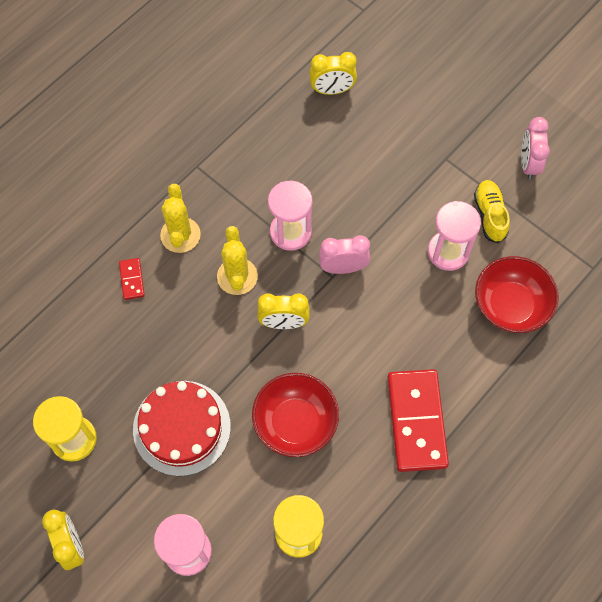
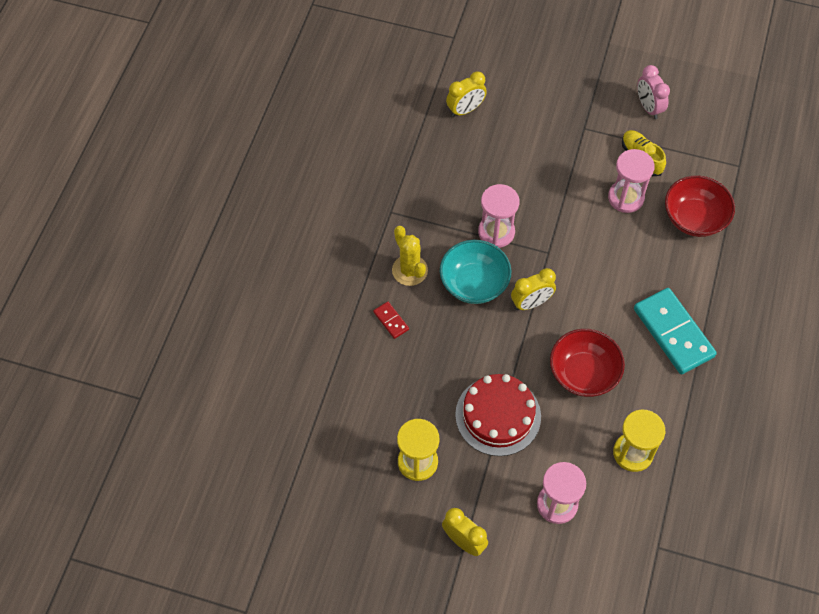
camera: 25 degrees left, 5 degrees down
yellow cactus [217,226,258,295] -> turquoise bowl [440,240,511,304]
pink clock [319,235,370,274] -> none
red domino [387,369,449,472] -> turquoise domino [634,288,717,374]

